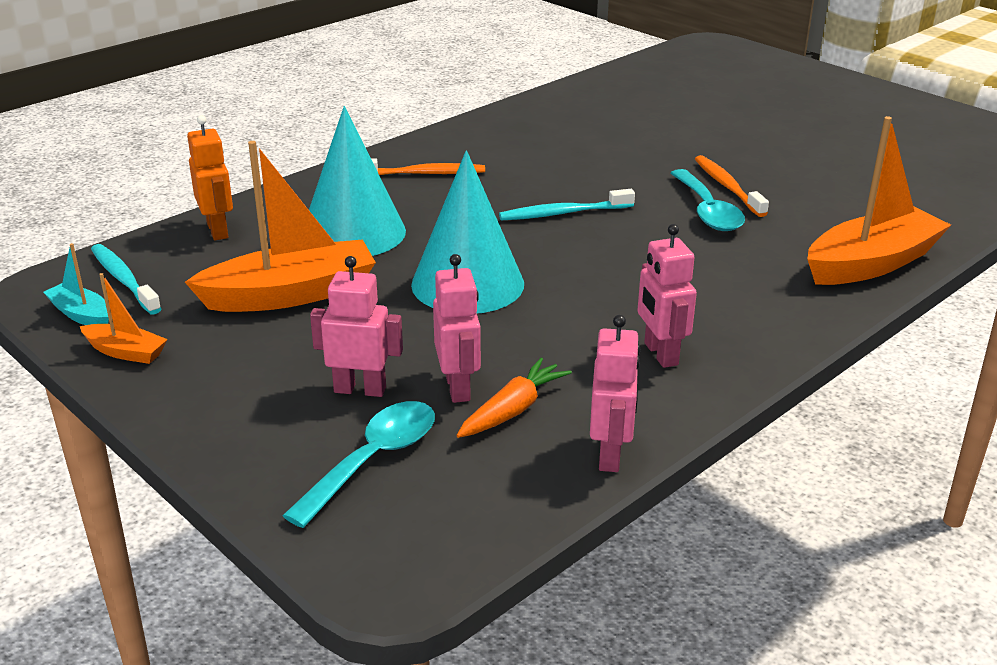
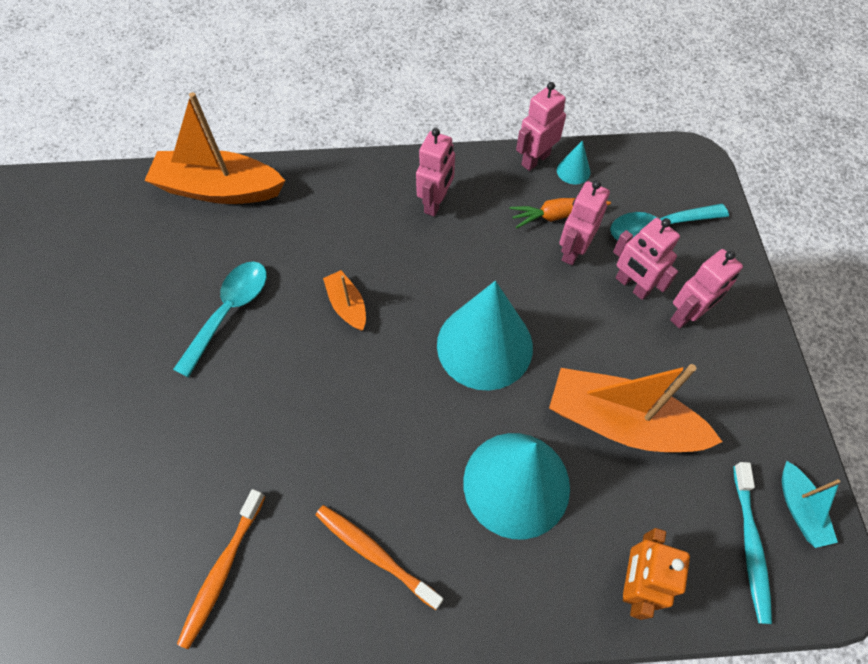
camera: 140 degrees left, 30 degrees up
orange boat [80,273,168,364] -> orange boat moved to [323,270,366,331]
turquoise toothbrush [499,189,635,220] -> none
orange toothbrush [695,155,769,217] -> orange toothbrush moved to [177,489,265,649]
none -> turquoise cone [557,140,590,184]
none -> pink robot [670,249,743,329]

